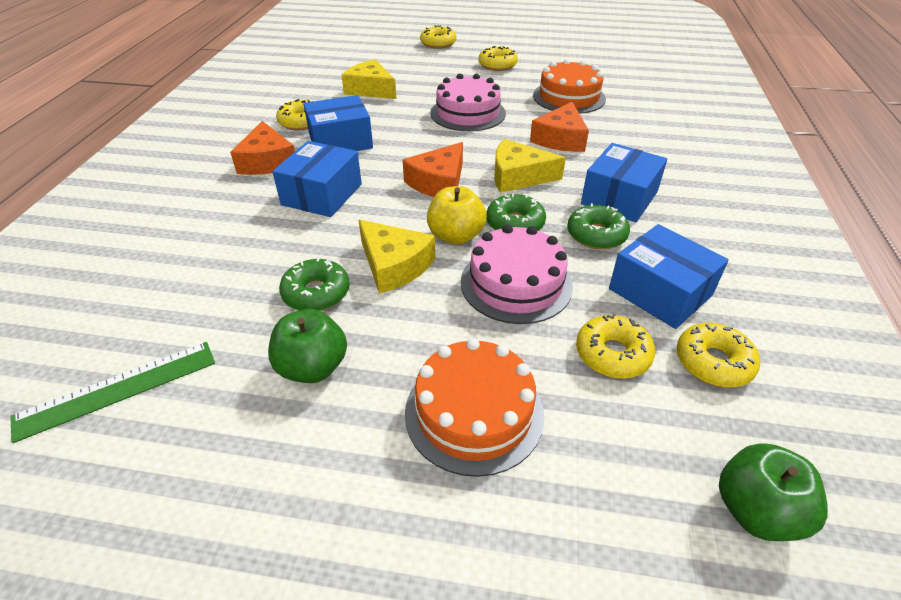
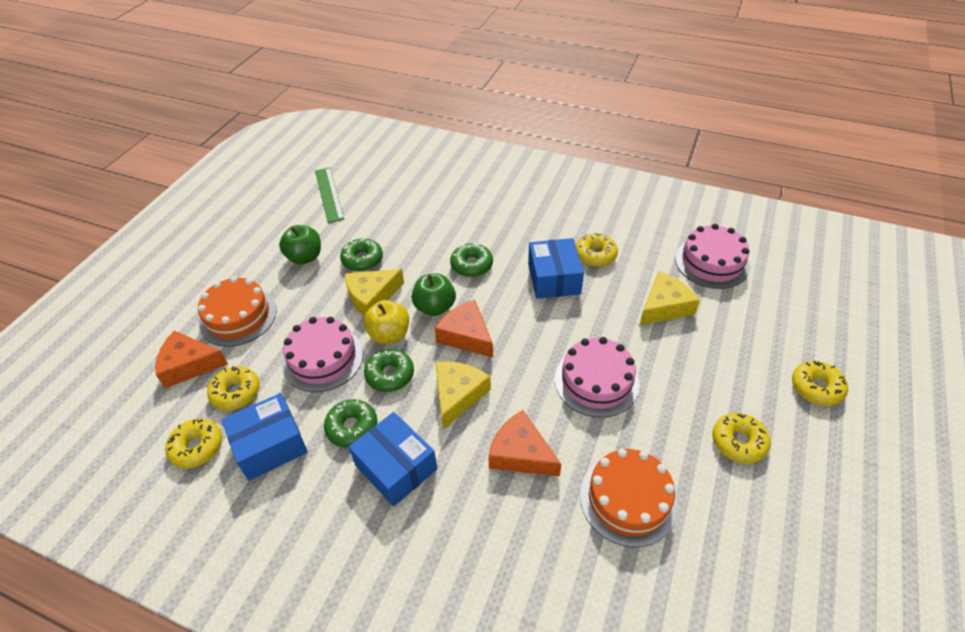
camera: 105 degrees right, 5 degrees up
orange cheese [230,121,295,175] -> orange cheese moved to [155,331,228,388]
blue box [272,141,362,217] -> green donut [450,243,493,277]
green apple [719,443,828,541] -> green apple moved to [412,273,456,316]
none -> pink cake [675,224,750,289]

